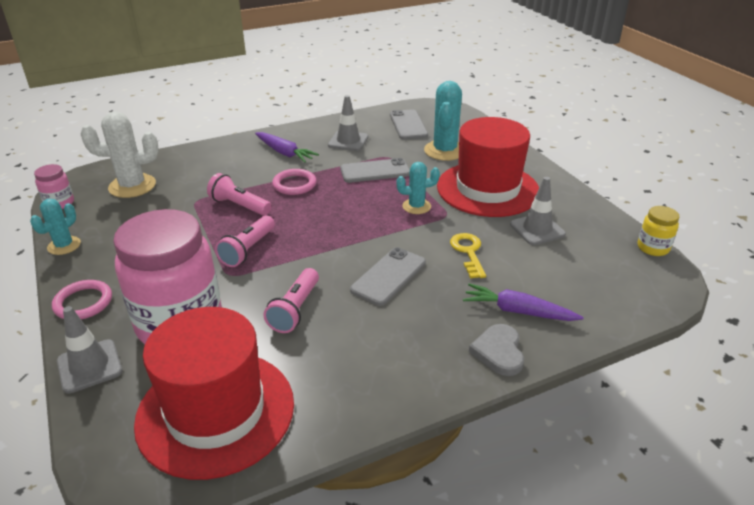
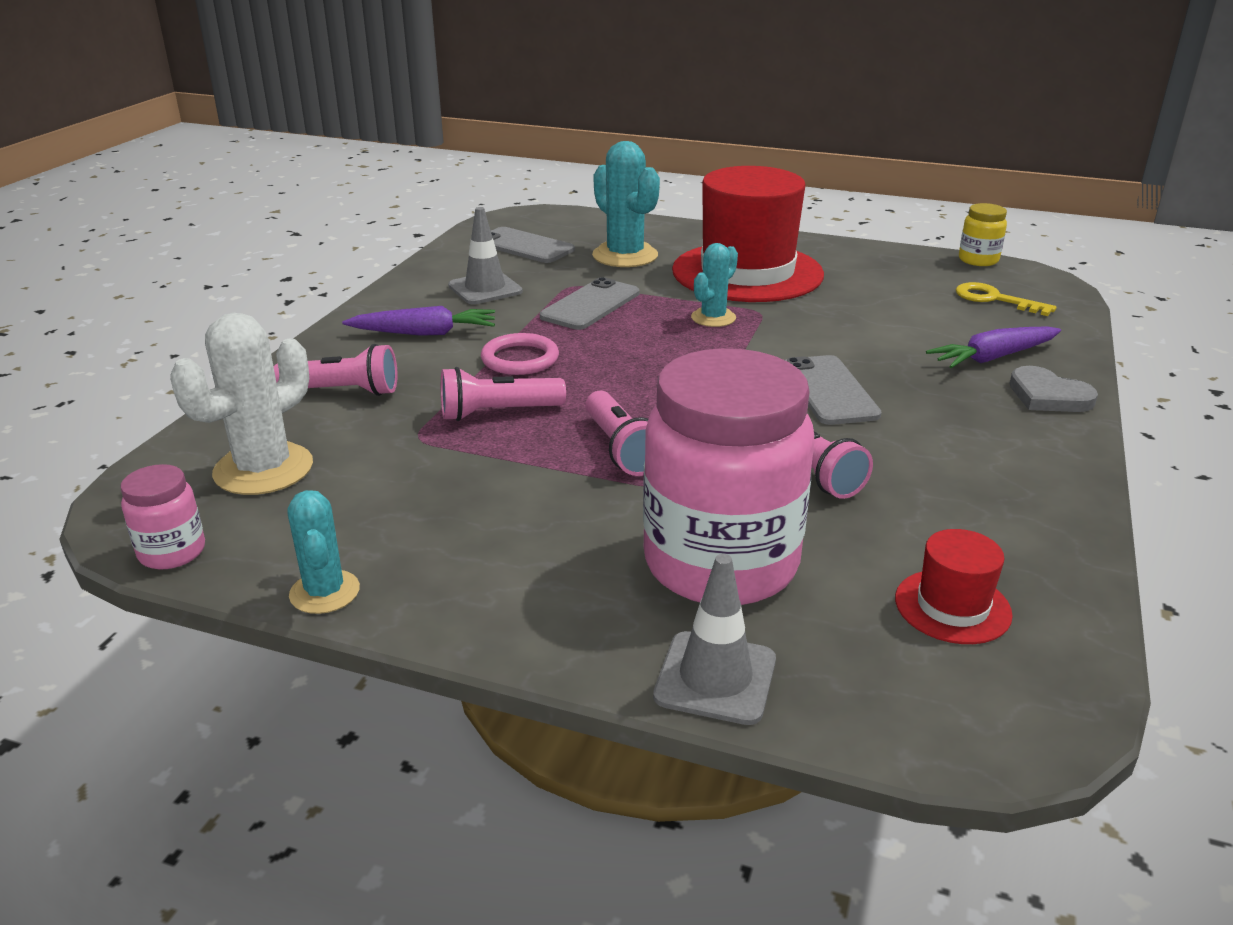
camera: 45 degrees left, 5 degrees down
pink ring [52,280,112,320] -> none
red hat [134,307,294,480] -> red hat [895,529,1013,644], size x0.44
yellow key [450,233,486,278] -> yellow key moved to [956,282,1057,316]
grey traffic cone [510,177,566,245] -> none
none -> pink flashlight [274,344,398,396]

